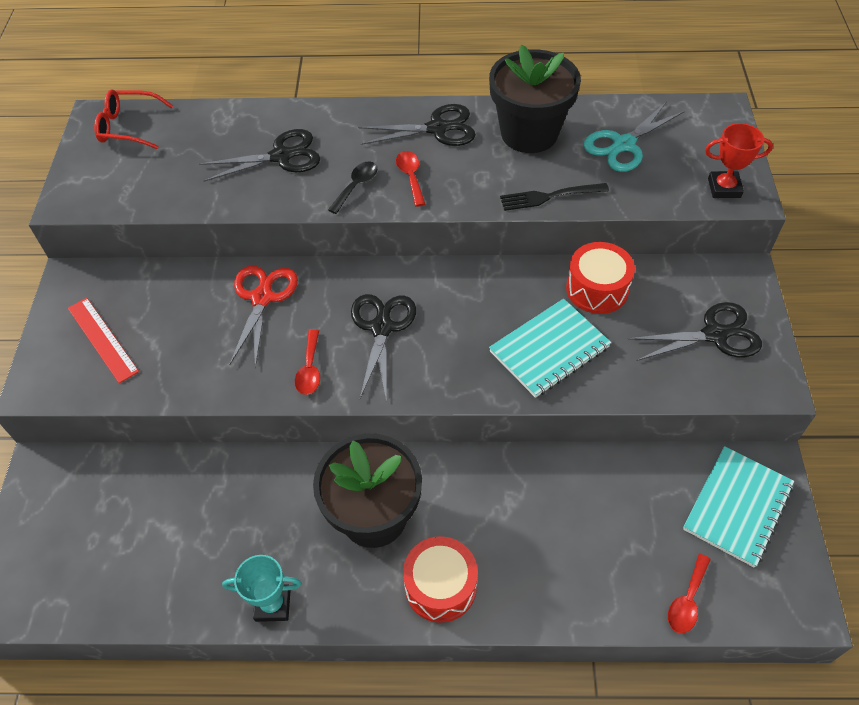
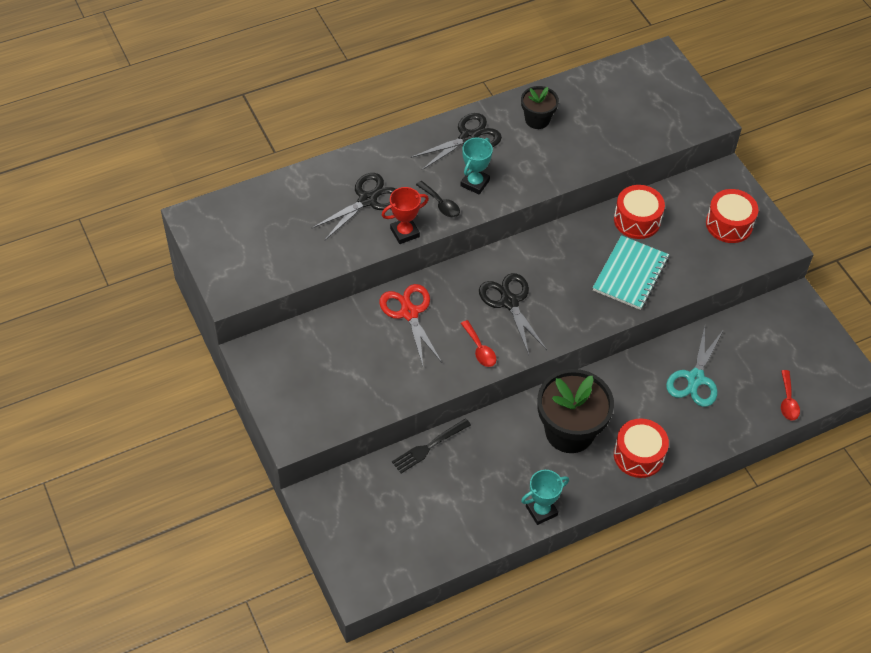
camera: 30 degrees left, 0 degrees up
red ruler [68,298,139,383] -> none
red glasses [94,89,173,149] -> none
black spoon [328,162,377,214] -> black spoon turned 135 degrees clockwise [416,181,460,217]
red spoon [396,151,425,207] -> turquoise trophy [460,138,493,195]
black flower pot [489,44,581,153] -> black flower pot [521,86,559,129], size x0.54
black fork [500,183,609,211] -> black fork moved to [392,418,471,473]
turquoise scissors [584,101,685,172] -> turquoise scissors moved to [666,326,724,407]
black scissors [628,302,762,361] -> red drum [706,189,759,243]
turquoise notebook [683,446,794,567] -> none
red trophy [705,123,773,198] -> red trophy moved to [382,187,429,244]

